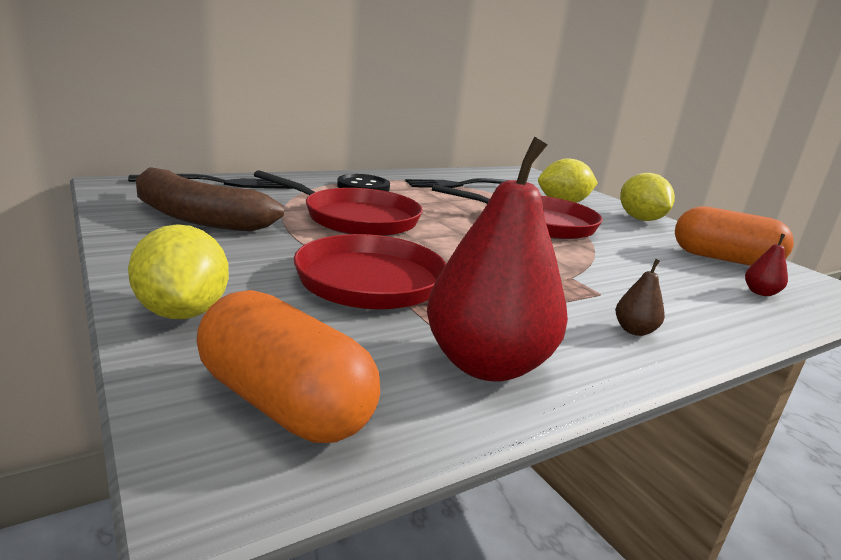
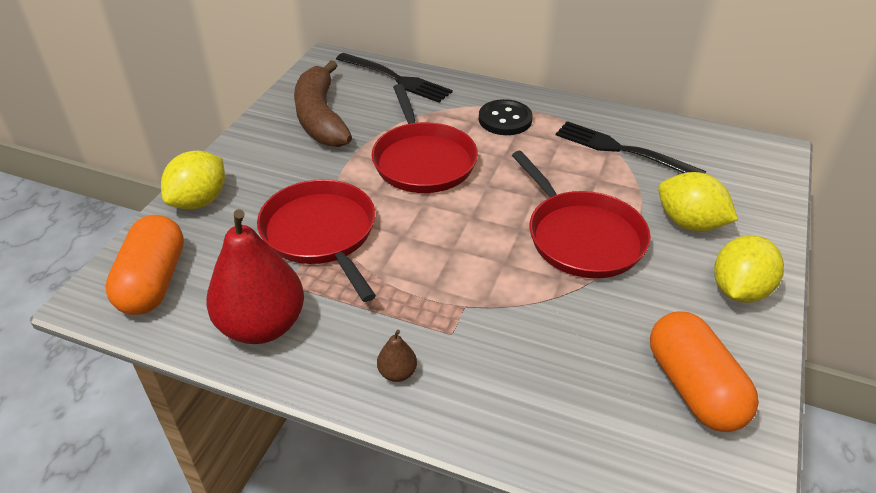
camera: 55 degrees right, 20 degrees up
red pear [745,234,788,296] -> none

